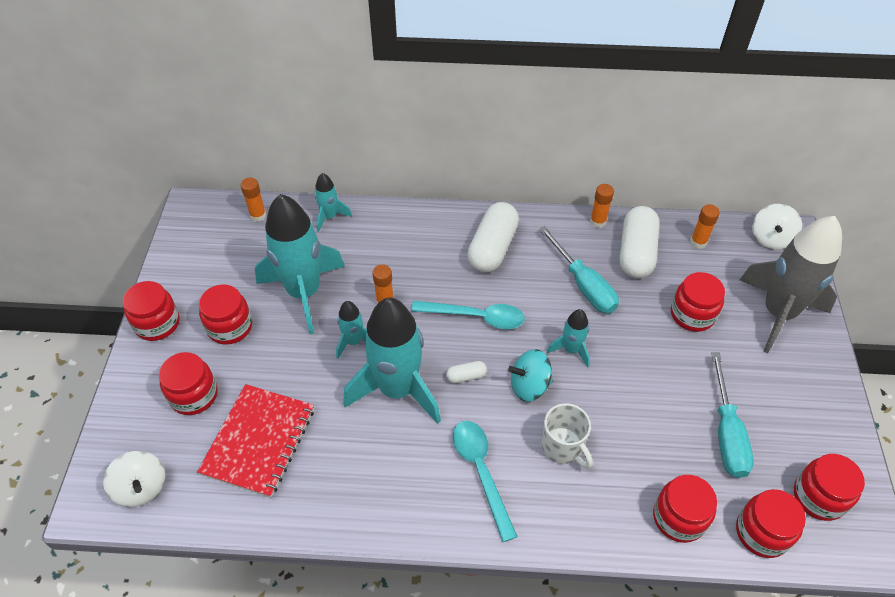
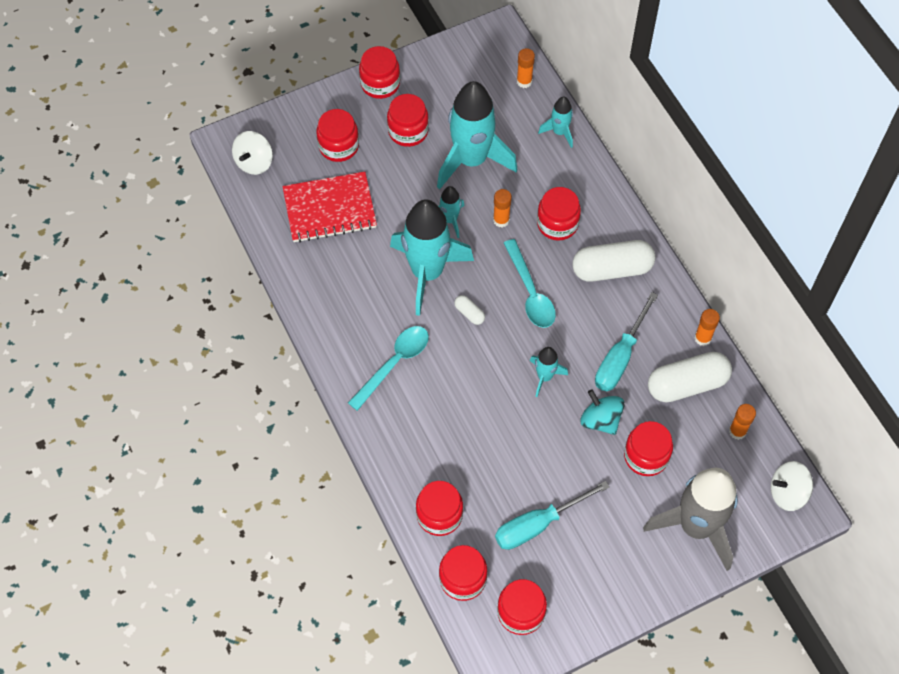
camera: 60 degrees right, 10 degrees up
turquoise spinning top [508,349,553,402] -> turquoise spinning top moved to [581,389,625,435]
white mug [542,403,593,469] -> none
none -> red jar [537,187,581,241]

